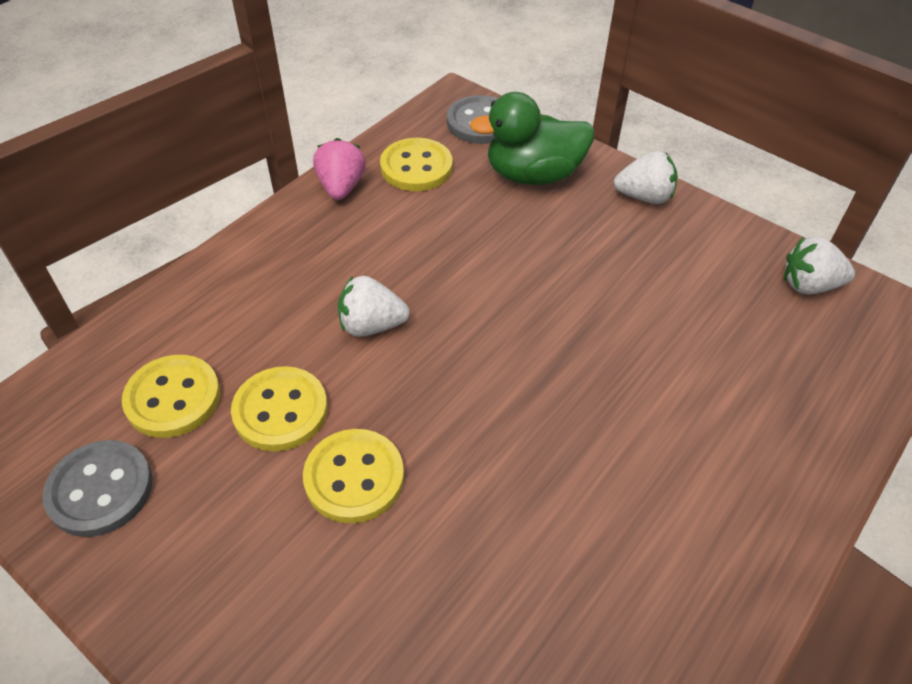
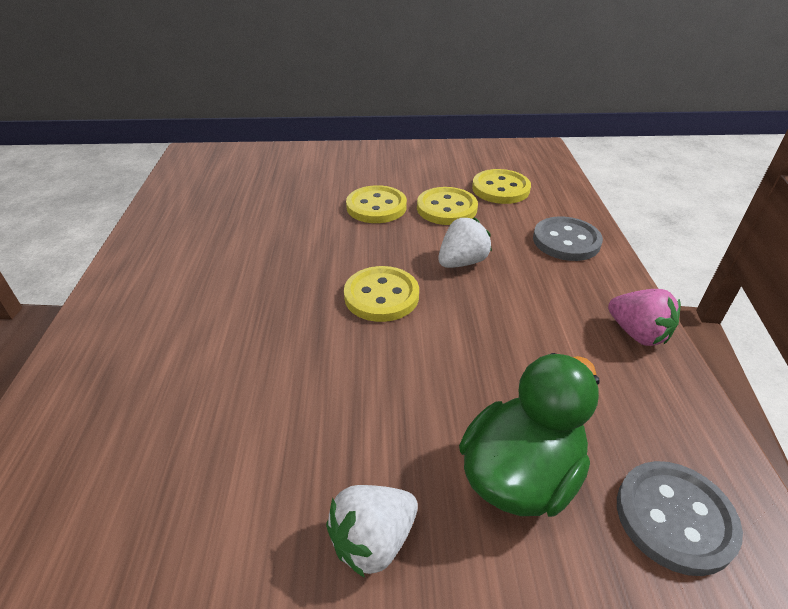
camera: 140 degrees right, 10 degrees down
grey button [42,440,153,537] -> grey button moved to [533,217,603,261]
yellow button [380,138,453,191] -> yellow button moved to [344,266,419,322]
white strawberry [784,237,855,294] -> none

